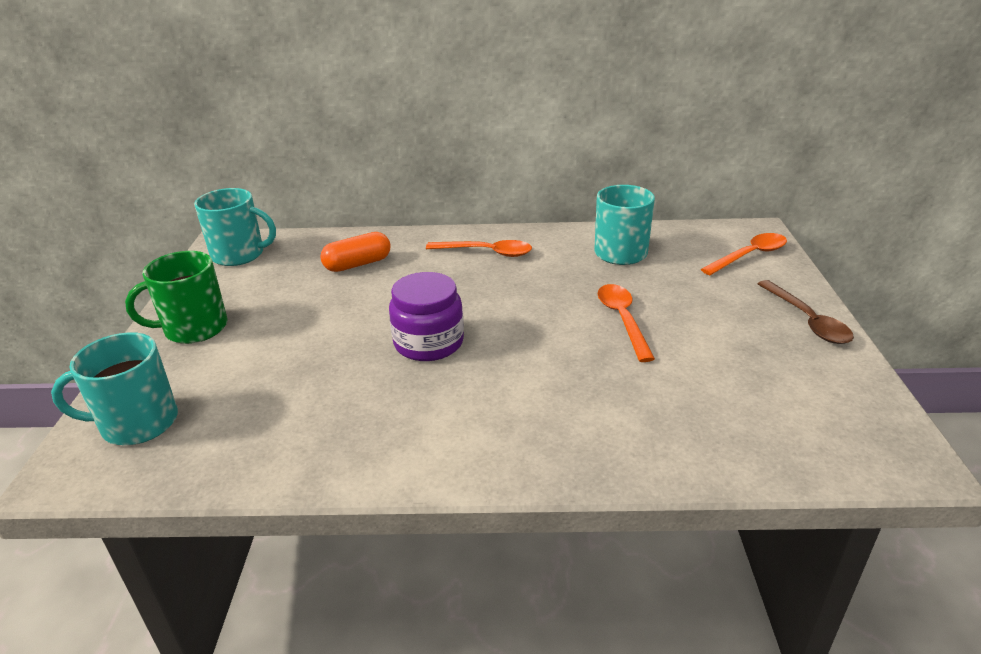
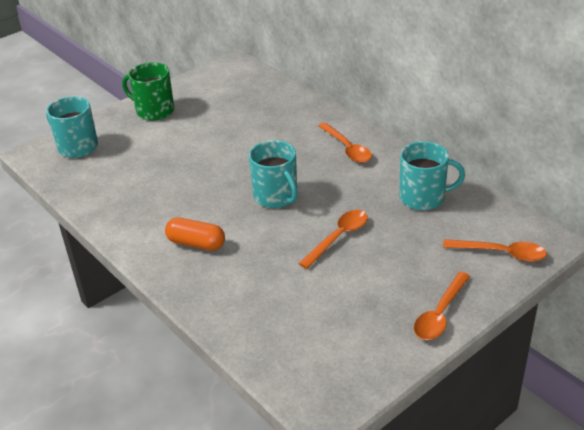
camera: 50 degrees right, 5 degrees up
turquoise mug [194,188,276,266] -> turquoise mug moved to [249,140,298,208]
orange capsule [320,232,391,272] -> orange capsule moved to [165,217,225,250]
purple jar [389,272,464,361] -> none
brown spoon [758,280,854,344] -> orange spoon [414,272,470,340]

